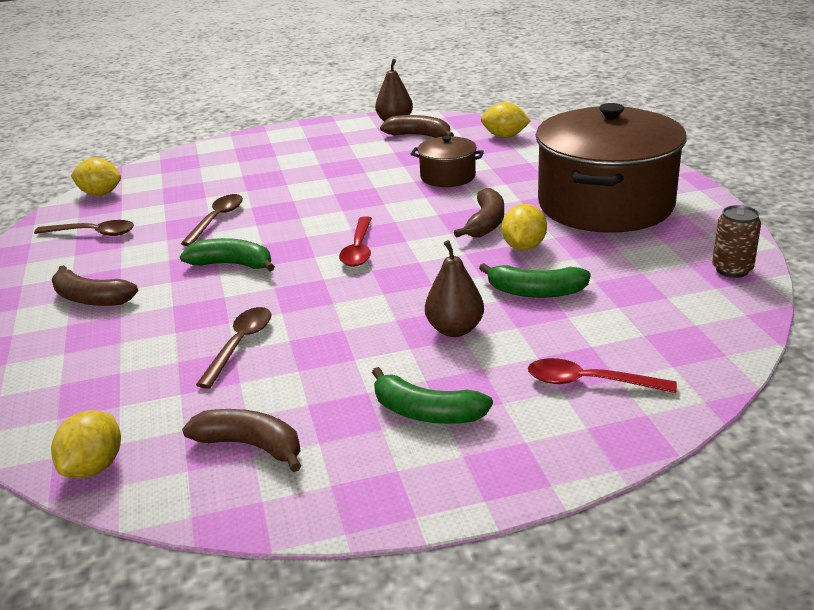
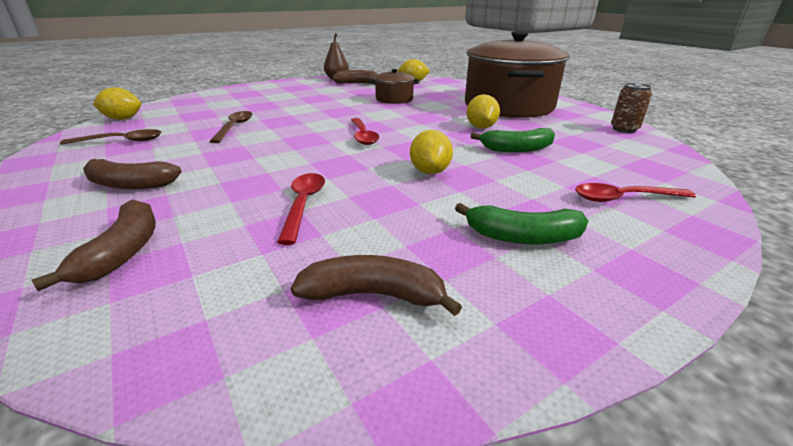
camera: 20 degrees left, 0 degrees up
yellow lemon [51,410,121,478] -> yellow lemon moved to [410,130,453,174]
green banana [180,238,275,271] -> none
brown spoon [196,307,272,389] -> red spoon [277,173,325,245]
brown pear [425,240,484,337] -> none
brown banana [454,188,504,238] -> brown banana moved to [32,200,156,291]

